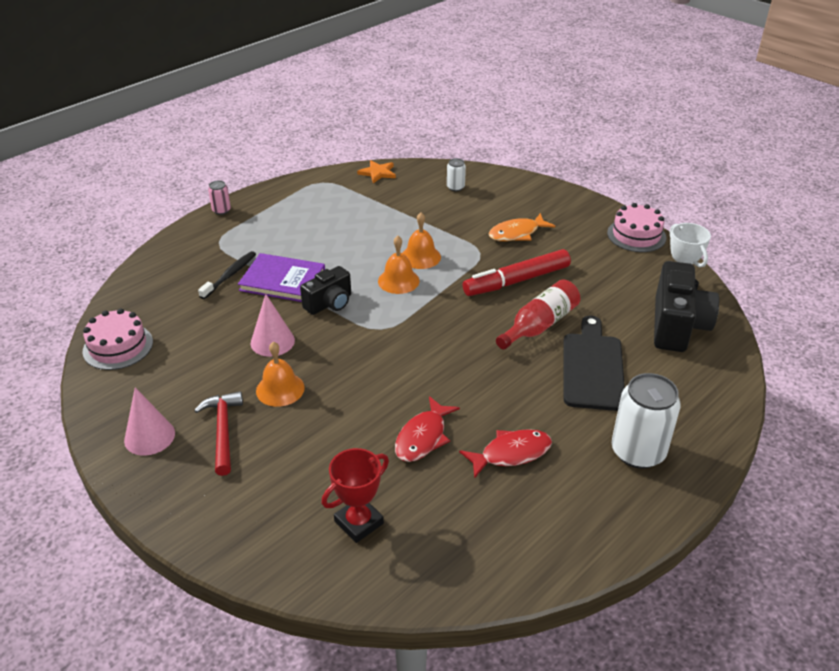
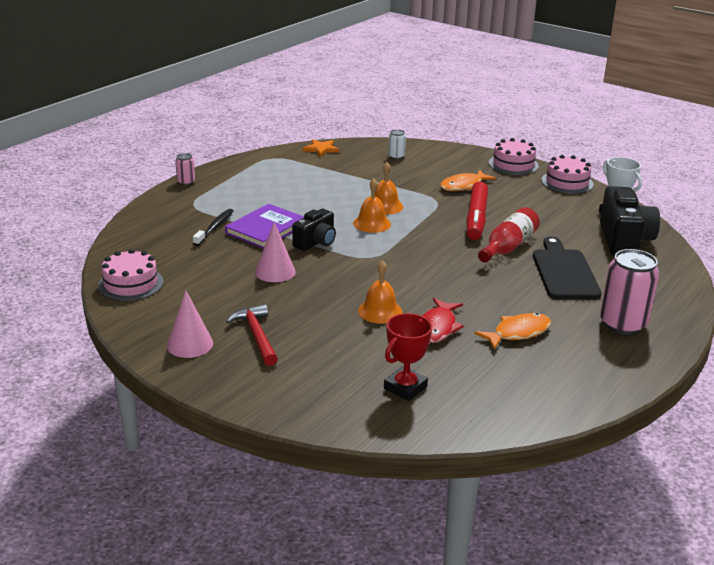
camera: 10 degrees left, 10 degrees down
purple book [238,253,325,302] -> purple book turned 60 degrees counterclockwise [225,204,304,249]
orange bell [256,342,305,407] -> orange bell moved to [358,260,402,324]
red fish [459,429,552,479] -> orange fish [474,313,551,350]
red marker [462,249,571,296] -> red marker turned 45 degrees counterclockwise [466,182,488,240]
white can [612,373,681,469] -> pink can [600,249,659,335]
none -> pink cake [489,138,539,175]

